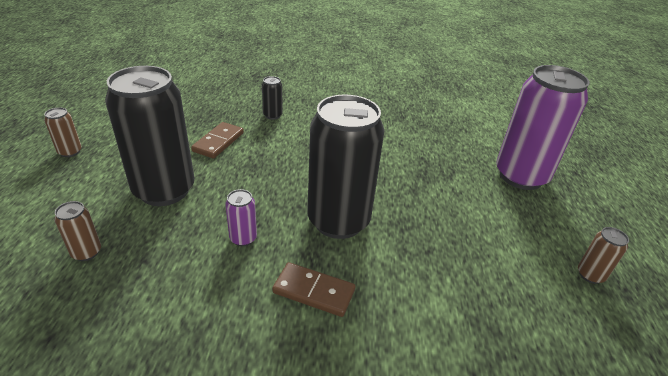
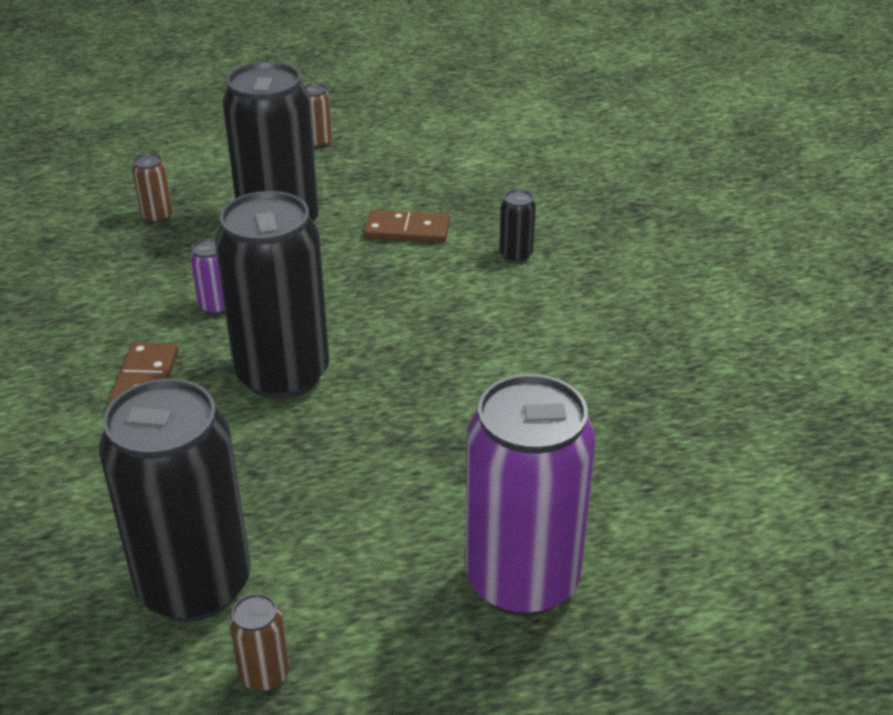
camera: 75 degrees right, 0 degrees up
none -> black can [99,379,251,622]

